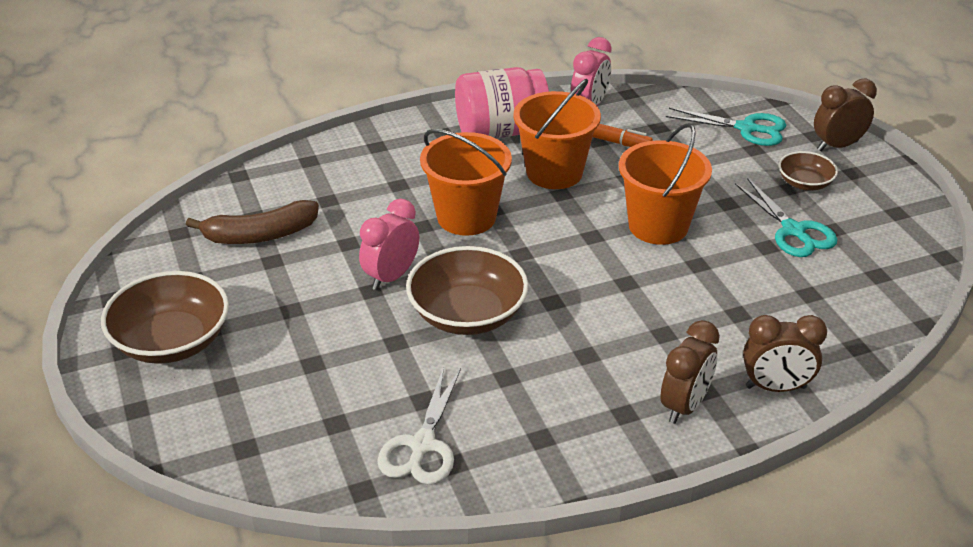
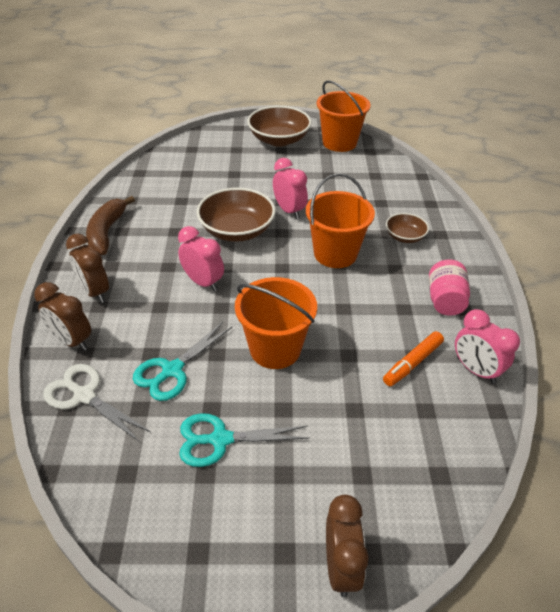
camera: 110 degrees right, 5 degrees up
brown banana [186,200,319,244] -> brown banana moved to [86,196,135,255]
white scissors [377,367,461,485] -> white scissors moved to [43,364,150,441]
pink jar [455,67,549,139] -> pink jar [429,259,470,316], size x0.64
orange bucket [514,79,601,189] -> orange bucket moved to [317,80,371,152]
turquoise scissors [666,108,786,146] -> turquoise scissors moved to [133,322,232,401]
brown clock [743,315,827,392] -> brown clock turned 75 degrees counterclockwise [34,282,91,351]
brown bowl [779,151,838,190] -> brown bowl moved to [386,213,429,243]
none -> pink clock [178,226,224,292]

